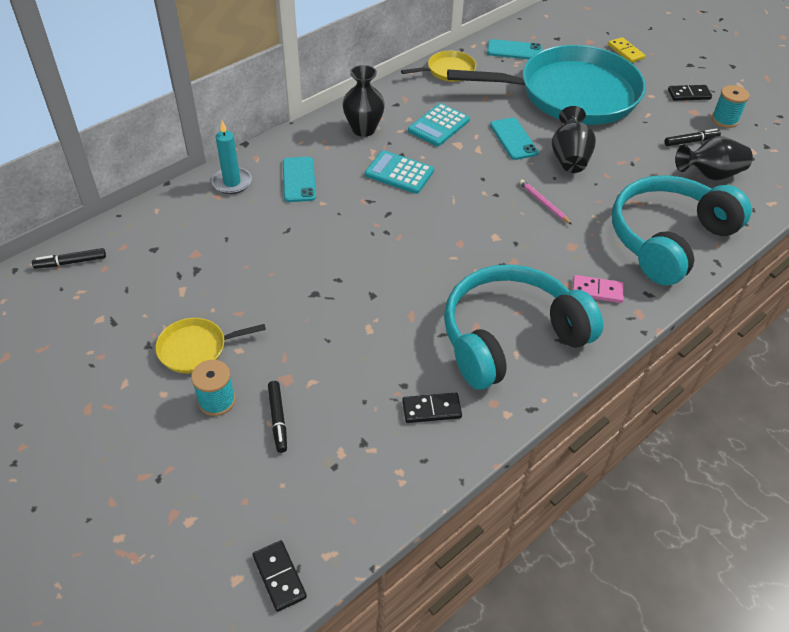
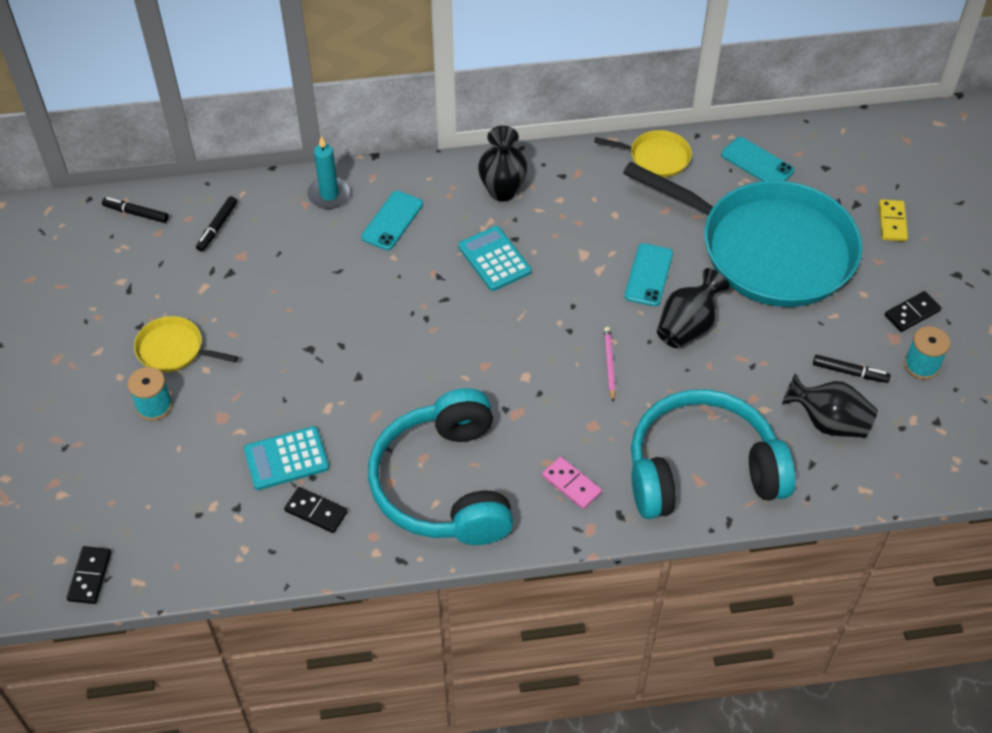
camera: 35 degrees right, 5 degrees up
black marker [268,381,287,453] -> black marker moved to [196,196,237,252]
turquoise calculator [408,103,470,146] -> turquoise calculator moved to [244,426,329,490]
turquoise headphones [444,264,603,390] -> turquoise headphones turned 105 degrees counterclockwise [368,388,514,545]
black domino [668,85,712,101] -> black domino turned 60 degrees counterclockwise [885,291,941,332]

